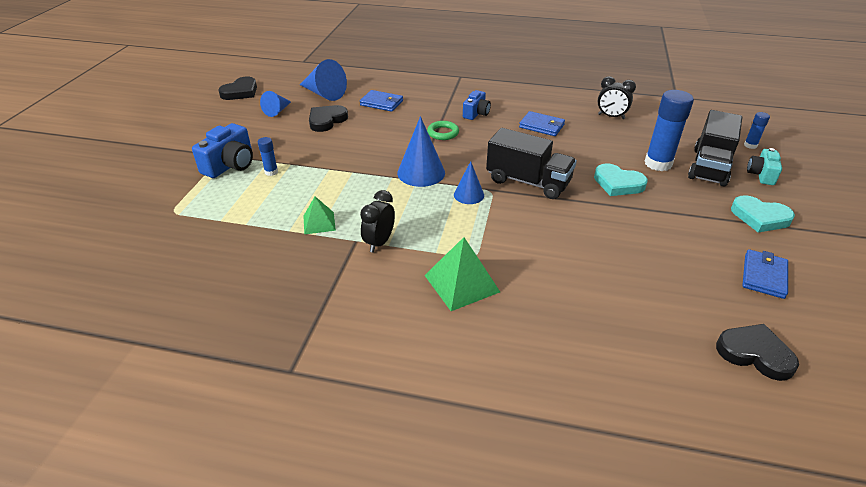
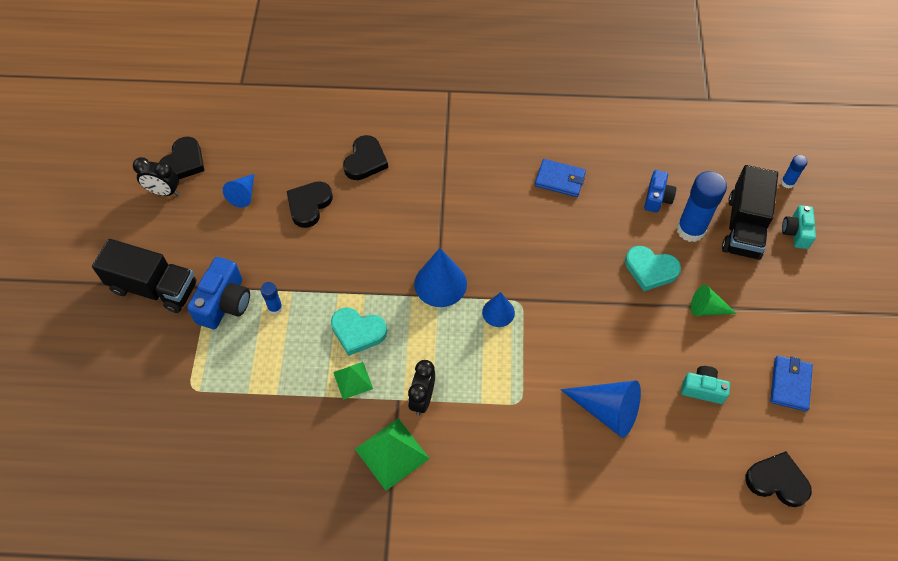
camera: 10 degrees left, 20 degrees up
blue cone [300,59,347,101] -> blue cone moved to [560,380,641,438]
blue wallet [360,90,403,112] -> black heart [343,135,388,180]
green pyramid [424,237,500,311] -> green pyramid moved to [355,418,430,491]
green ring [427,121,459,140] -> none
blue camera [463,90,491,120] -> blue camera moved to [644,170,677,213]
black truck [486,128,577,199] -> black truck moved to [92,239,196,313]
black clock [598,76,636,119] -> black clock moved to [133,157,179,196]
turquoise heart [731,195,795,233] -> turquoise heart moved to [331,307,387,356]
none -> turquoise camera [681,366,730,404]
none -> green cone [691,285,737,316]

